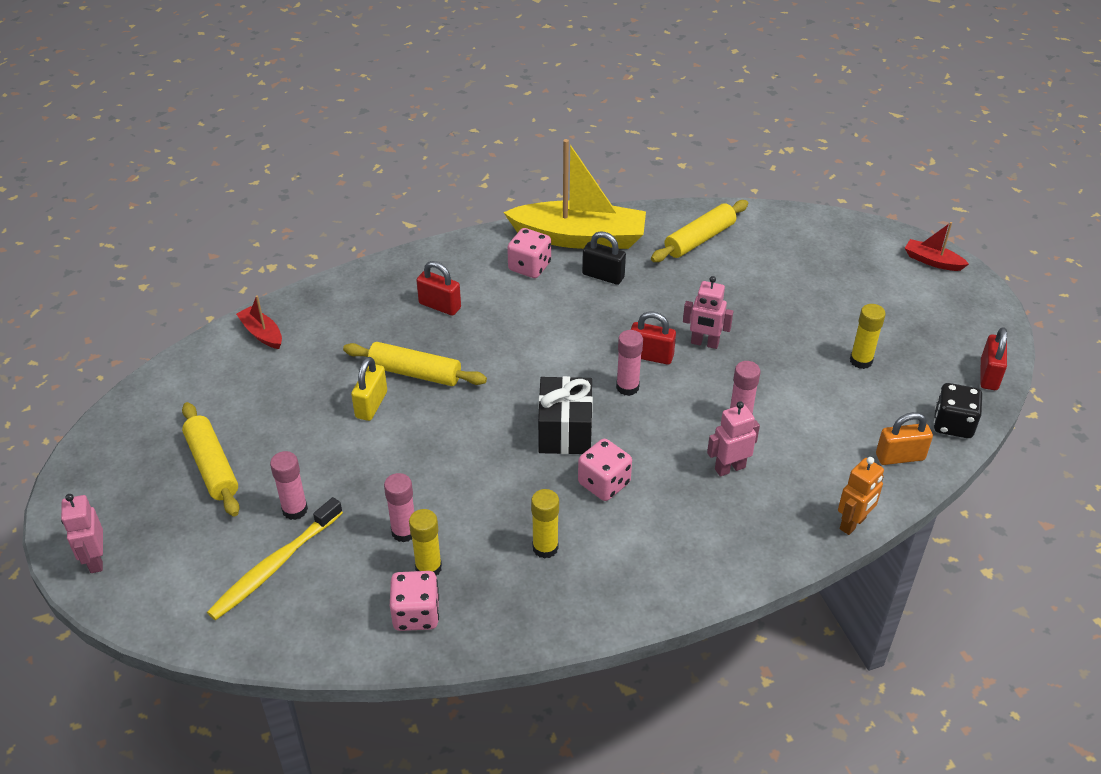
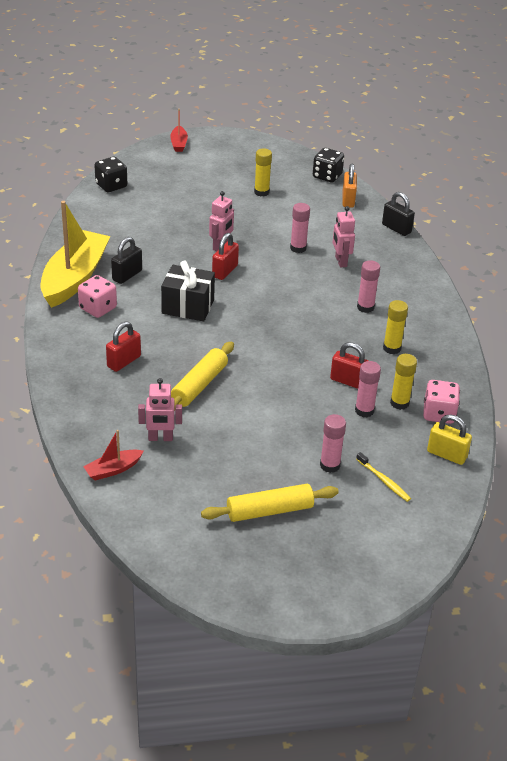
camera: 80 degrees left, 5 degrees down
pink robot [61,494,103,573] -> pink robot moved to [138,378,182,441]
yellow toothbrush [207,497,343,620] -> yellow toothbrush [356,452,411,502], size x0.55
yellow padlock [351,357,387,421] -> yellow padlock moved to [427,415,472,465]
black gift [538,376,593,454] -> black gift moved to [161,261,215,321]
pink dice [578,439,632,501] -> none
pink glue stick [616,330,643,396] -> pink glue stick moved to [357,260,380,313]
yellow rolling pin [651,200,748,262] -> none
orange robot [838,457,884,535] -> black padlock [382,192,415,236]
red boat [905,222,969,271] -> red boat turned 45 degrees counterclockwise [170,109,188,152]
red padlock [980,327,1007,390] -> red padlock moved to [330,342,369,389]
none -> black dice [94,157,127,192]

